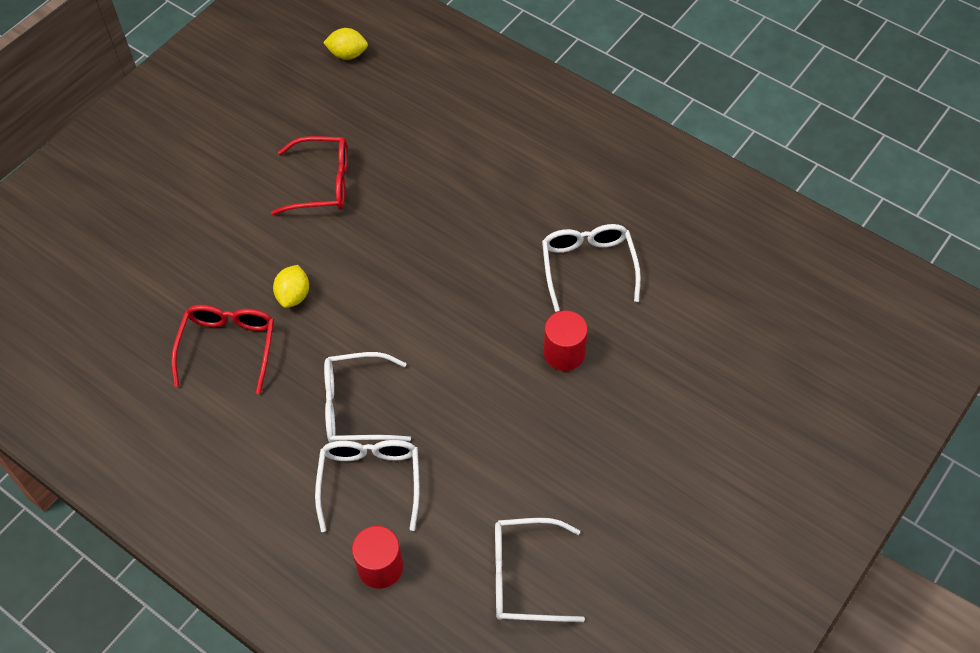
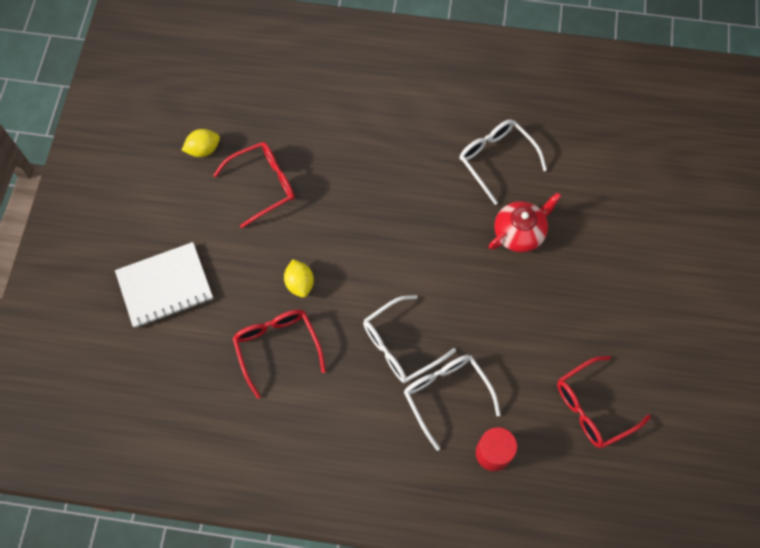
camera: 30 degrees left, 10 degrees up
yellow lemon [323,28,368,60] -> yellow lemon moved to [182,129,220,157]
white glasses [495,518,585,622] -> red glasses [557,356,651,448]
red cylinder [544,311,588,371] -> red teapot [489,192,562,253]
none -> white notebook [115,242,213,328]

